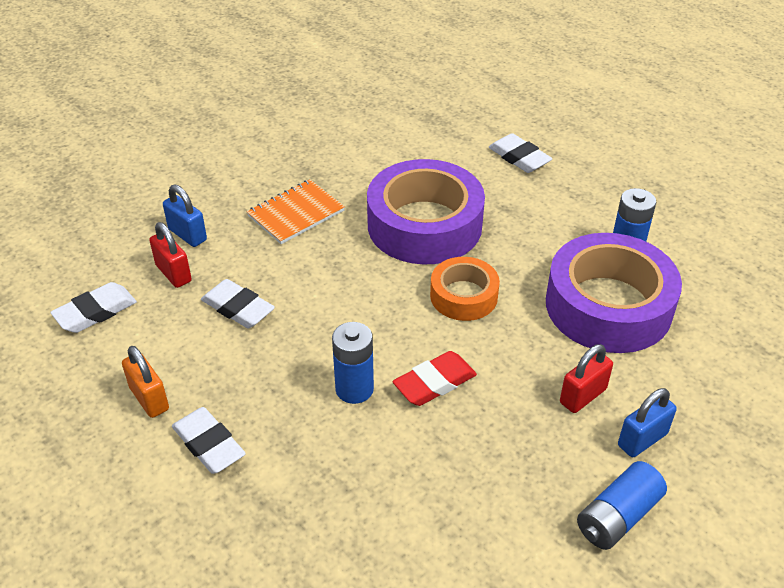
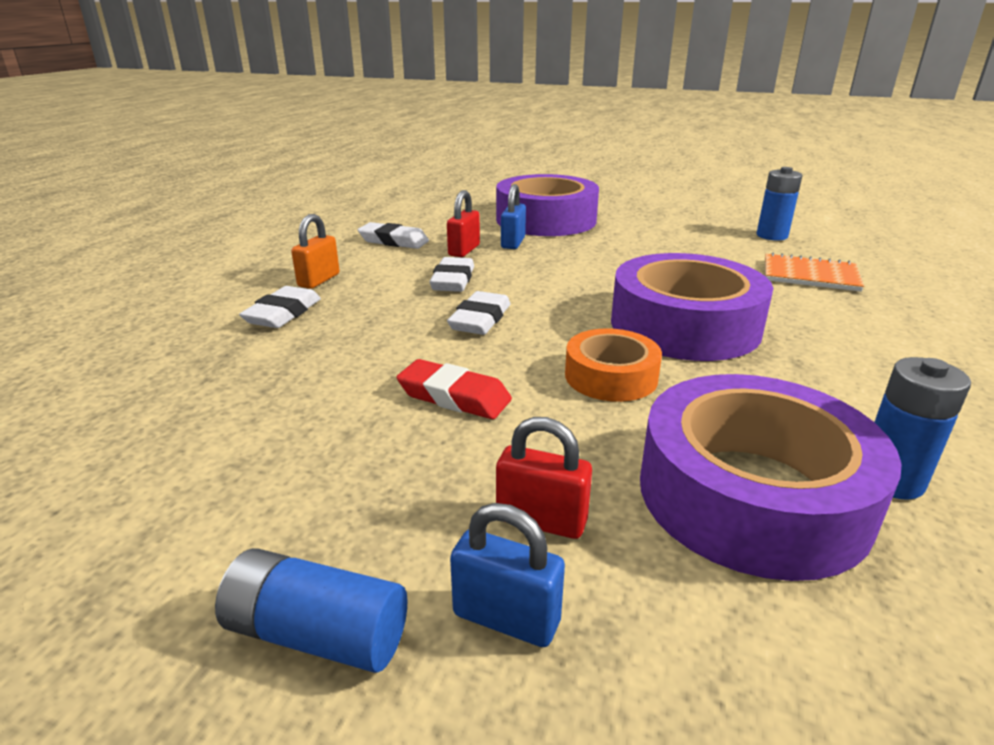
camera: 60 degrees right, 15 degrees down
orange notebook [247,179,345,244] -> orange notebook moved to [765,252,864,292]
blue battery [332,322,374,404] -> blue battery moved to [757,167,803,241]
white eraser [489,133,552,173] -> white eraser moved to [447,291,510,335]
none -> purple tape [496,174,599,236]

